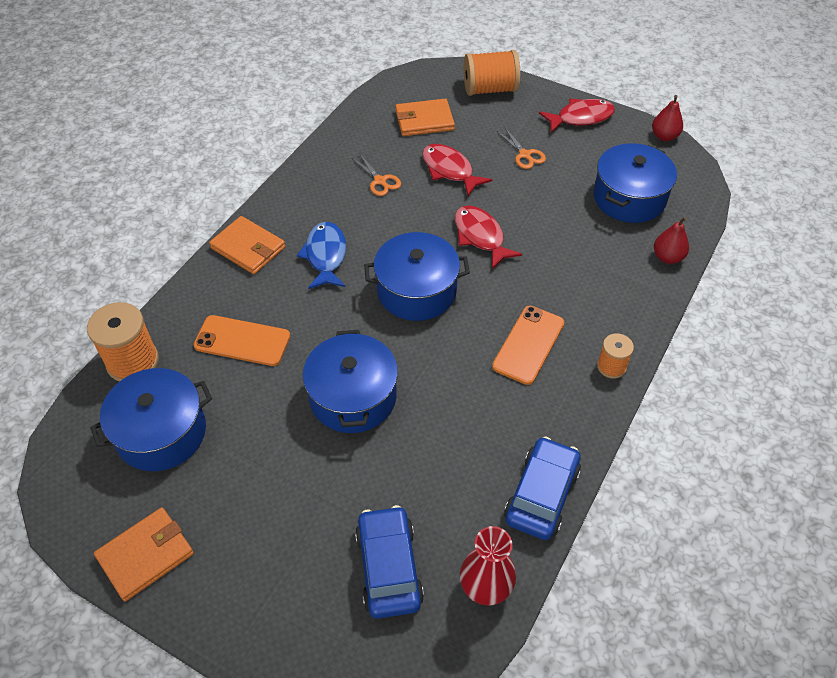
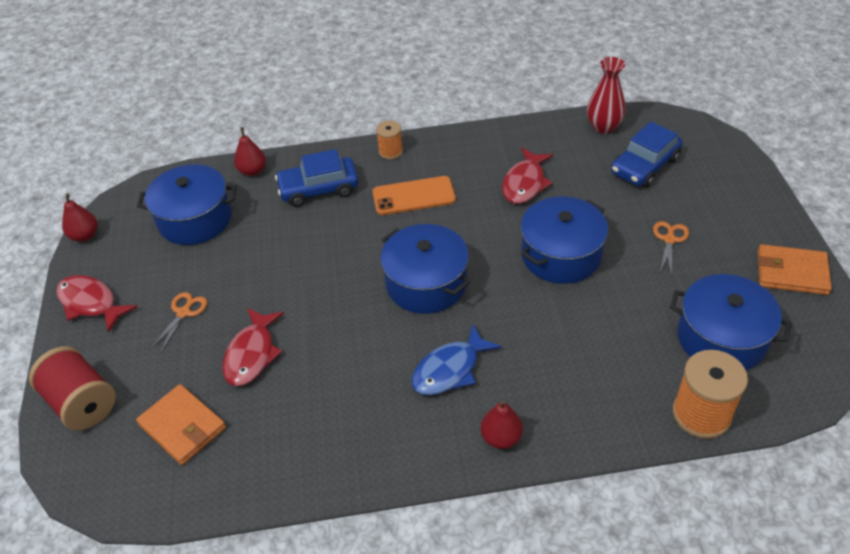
camera: 125 degrees left, 5 degrees down
orange phone [193,315,290,366] -> none
orange wallet [209,216,285,274] -> red pear [481,400,523,449]
orange scissors [352,153,401,196] -> orange scissors moved to [653,221,689,273]
red fish [455,206,522,269] -> red fish moved to [502,148,553,204]
orange spool [464,50,520,96] -> red spool [29,346,116,430]
blue car [504,436,581,540] -> blue car moved to [275,149,359,207]

